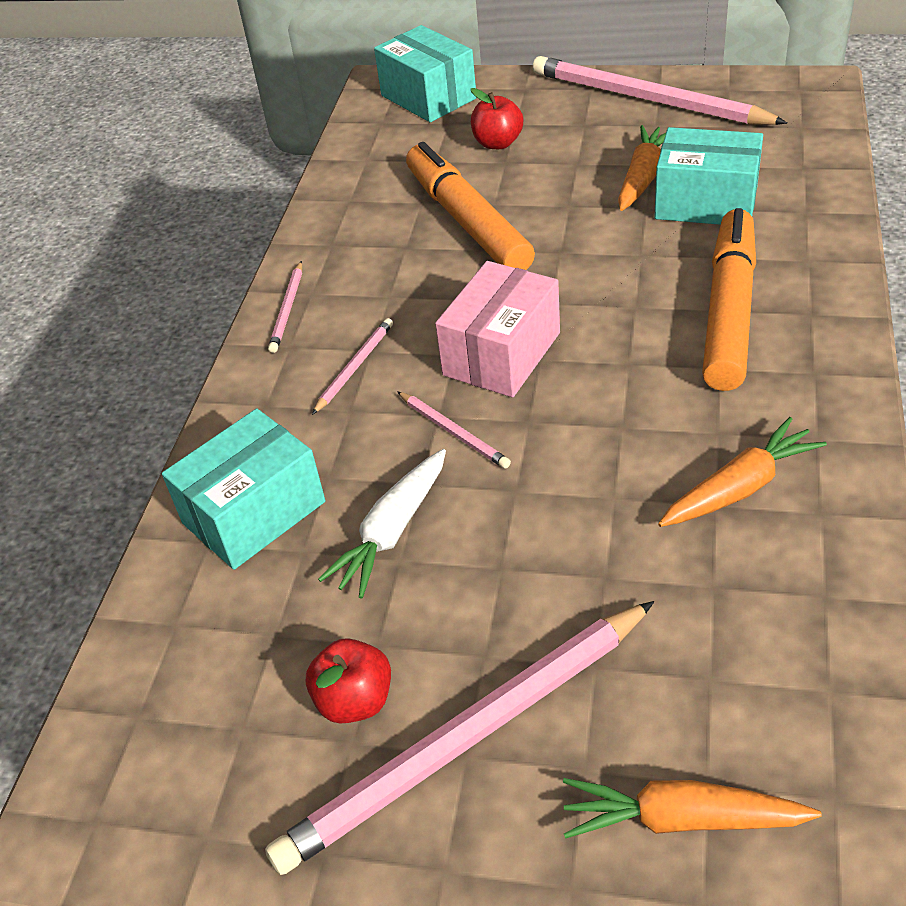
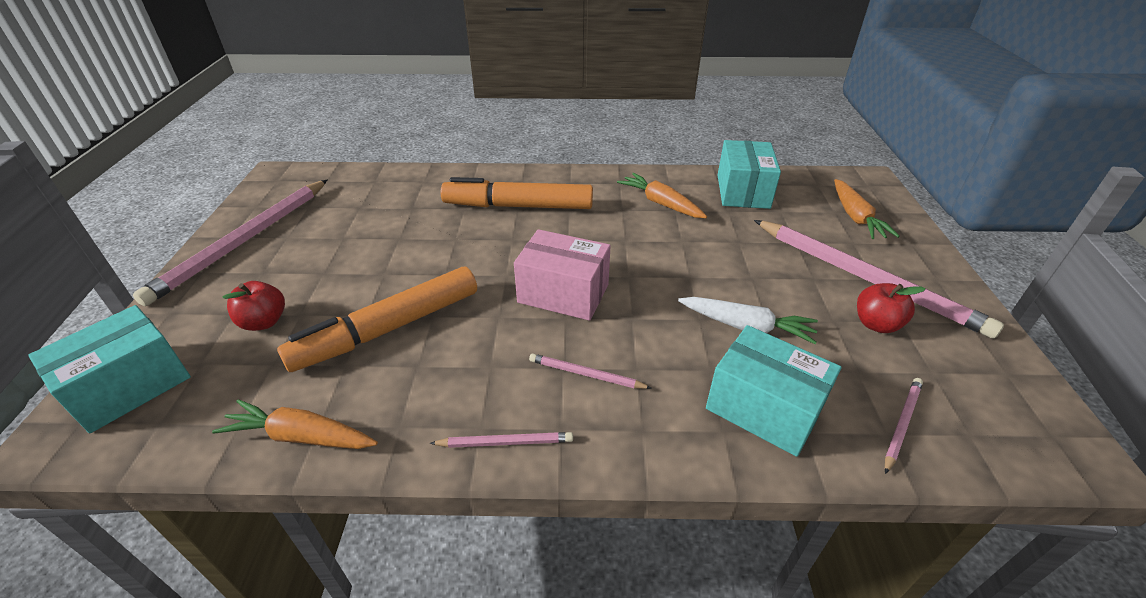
camera: 105 degrees left, 5 degrees down
pink pencil [397,391,511,469] -> pink pencil moved to [885,378,923,474]
orange carrot [618,125,666,211] -> orange carrot moved to [212,399,378,449]
turquoise box [654,127,763,225] -> turquoise box moved to [718,140,781,209]

